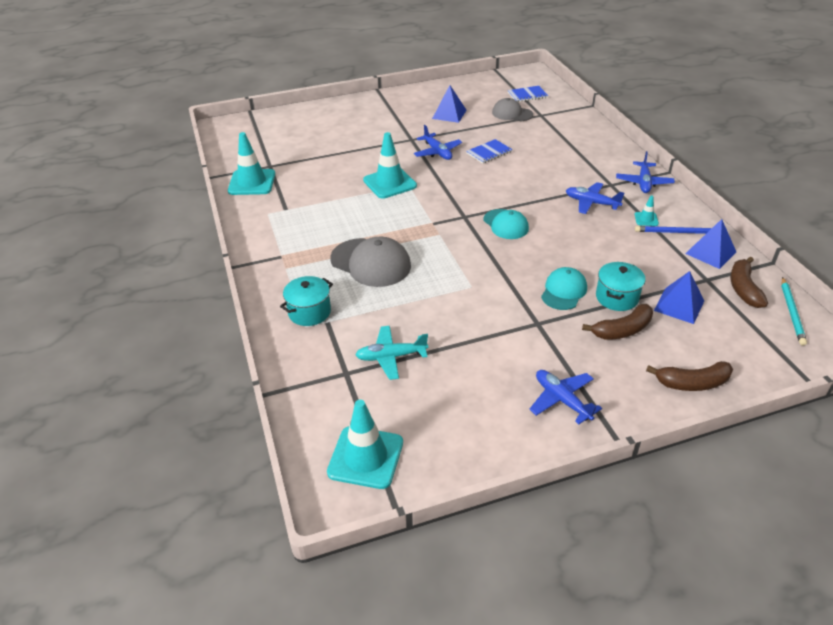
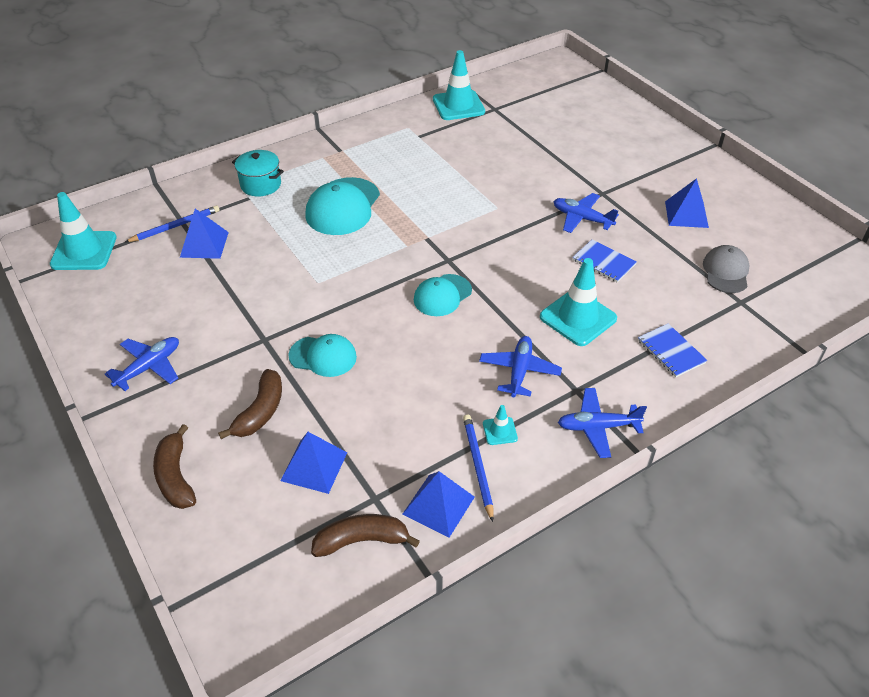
camera: 75 degrees right, 5 degrees up
grey cap [330,237,411,287] -> turquoise cap [305,177,380,235]
turquoise plane [355,326,428,380] -> blue pyramid [180,209,229,259]
turquoise traffic cone [363,132,417,199] -> turquoise traffic cone moved to [540,258,617,346]
blue plane [414,125,462,160] -> blue plane turned 75 degrees clockwise [554,193,619,233]
blue notebook [507,86,548,102] -> blue notebook moved to [638,323,707,377]
brown banana [582,304,653,340] -> brown banana turned 120 degrees counterclockwise [218,369,282,439]
turquoise pot [596,262,646,311] -> none
turquoise pencil [781,277,807,346] -> none
none -> blue pencil [125,205,220,242]

